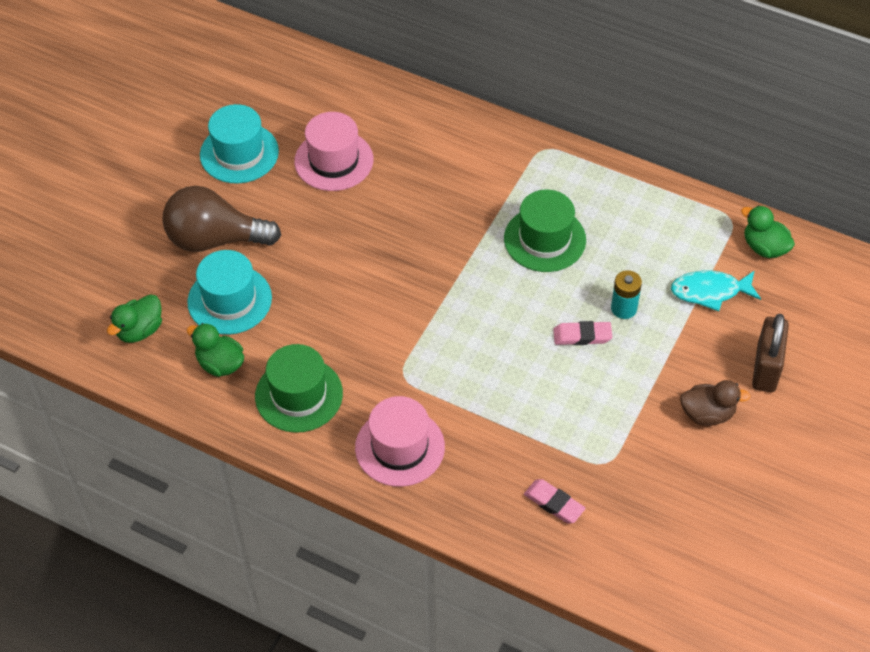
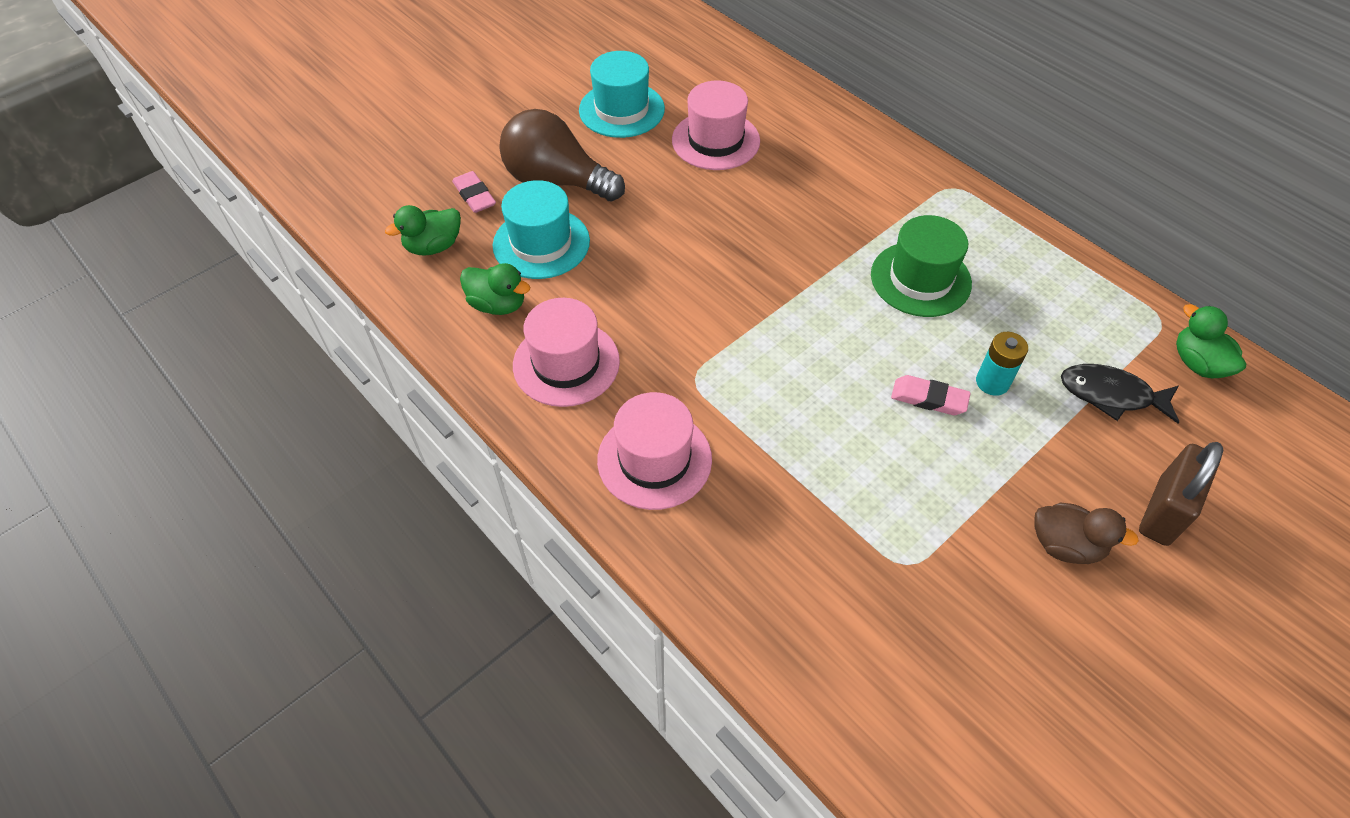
camera: 20 degrees right, 0 degrees up
green duck [186,323,244,377] -> green duck turned 150 degrees clockwise [460,263,530,315]
green hat [255,344,343,433] -> pink hat [513,298,620,407]
pink eraser [524,479,586,523] -> pink eraser moved to [452,171,496,213]
turquoise fish [671,270,761,311] -> black fish [1061,364,1179,423]

